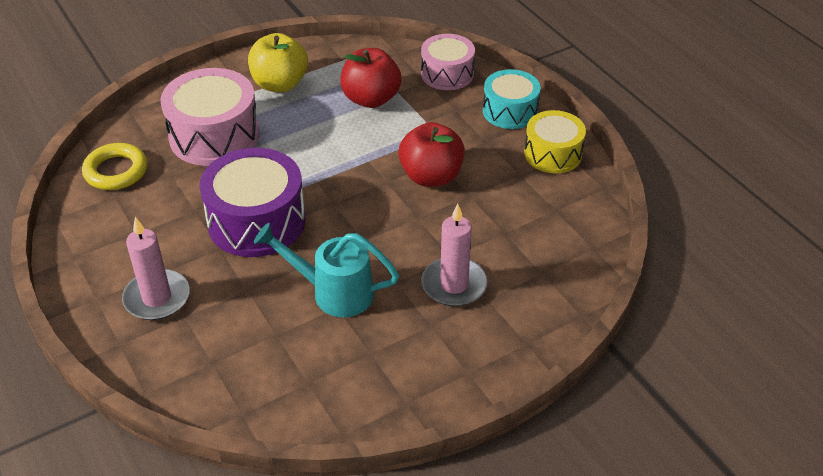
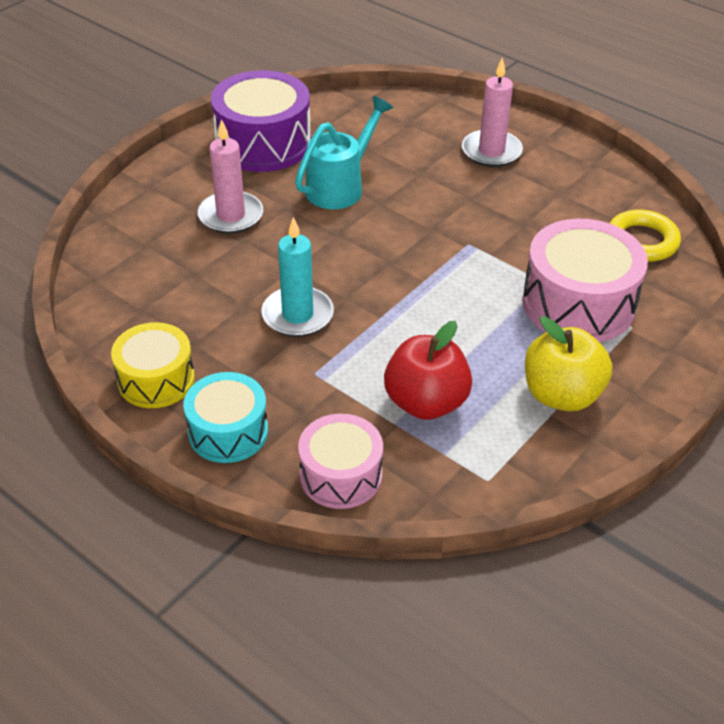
camera: 160 degrees right, 0 degrees up
purple drum [200,148,306,257] -> purple drum moved to [211,70,311,172]
turquoise watering can [254,223,399,317] -> turquoise watering can turned 45 degrees counterclockwise [295,96,393,209]
red apple [398,122,465,187] -> turquoise candle [261,217,334,337]

